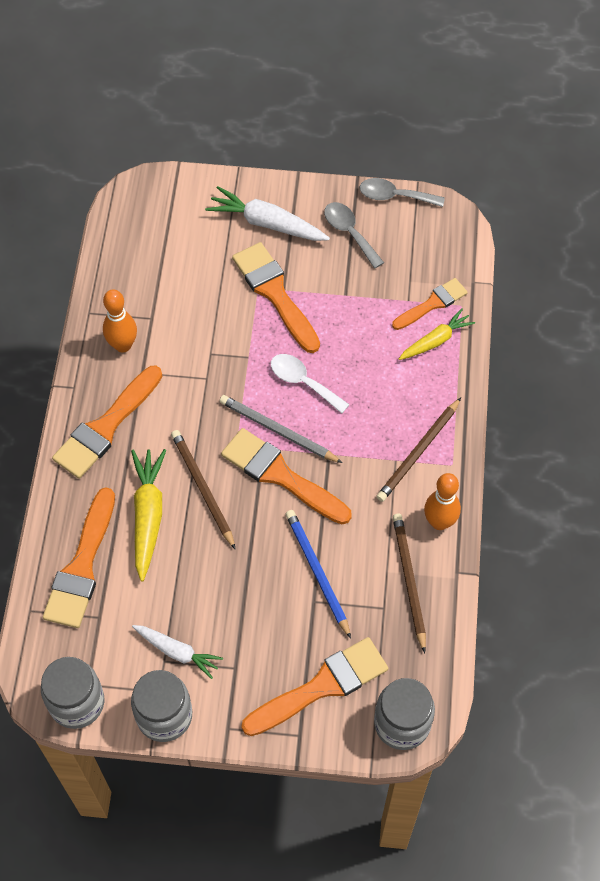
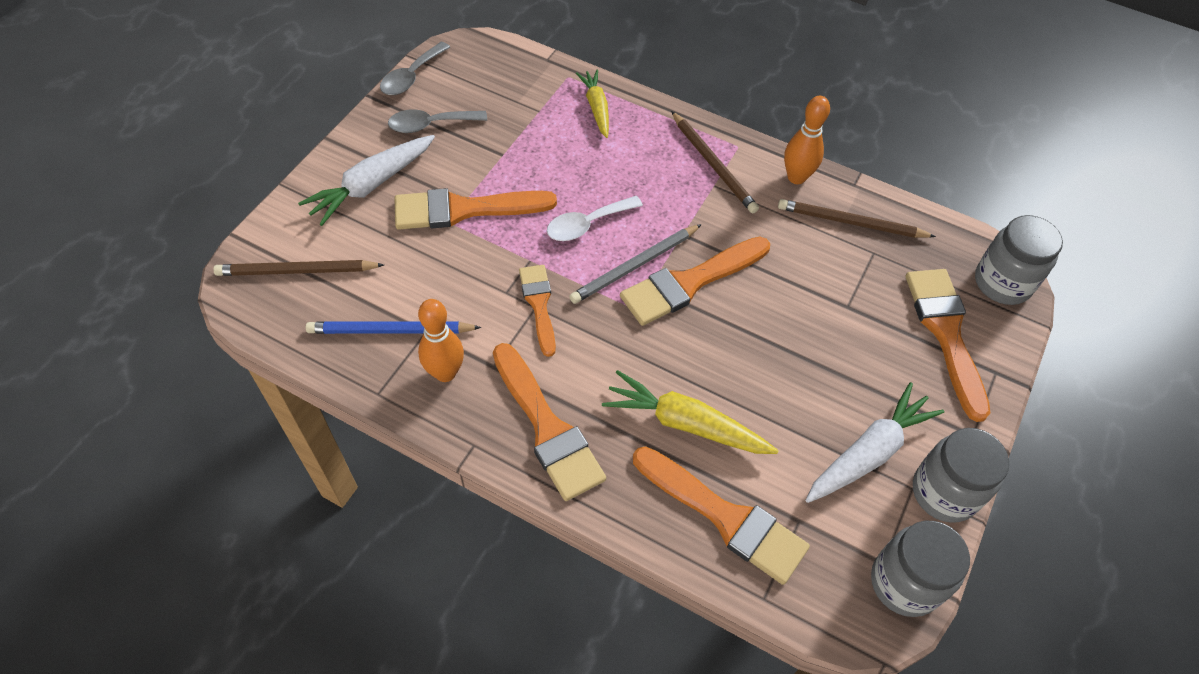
camera: 70 degrees left, 5 degrees down
white carrot [132,625,223,679] -> white carrot [806,382,944,503], size x1.52
brown pencil [171,430,236,550] -> brown pencil moved to [213,260,384,276]
blue pencil [285,510,351,639] -> blue pencil moved to [306,322,481,334]
orange brush [392,278,468,330] -> orange brush moved to [519,265,556,357]

